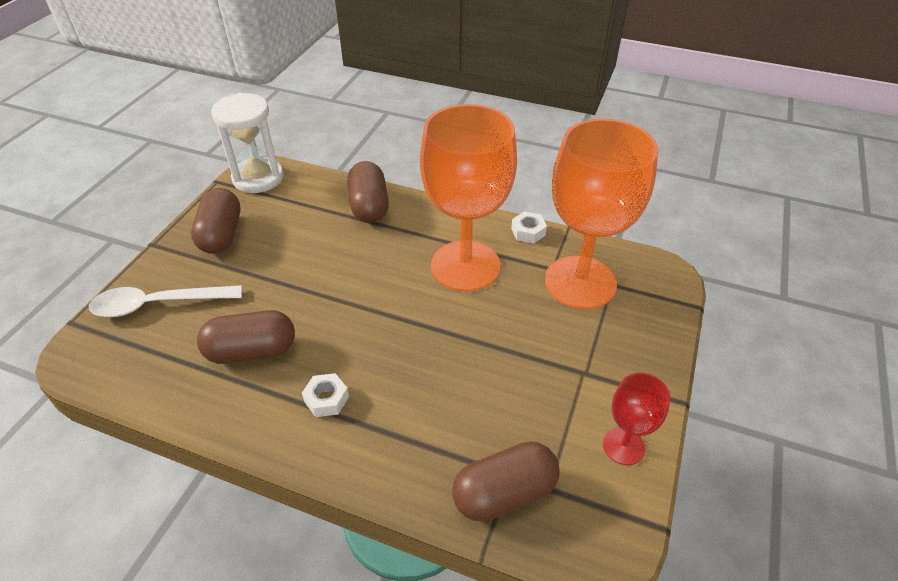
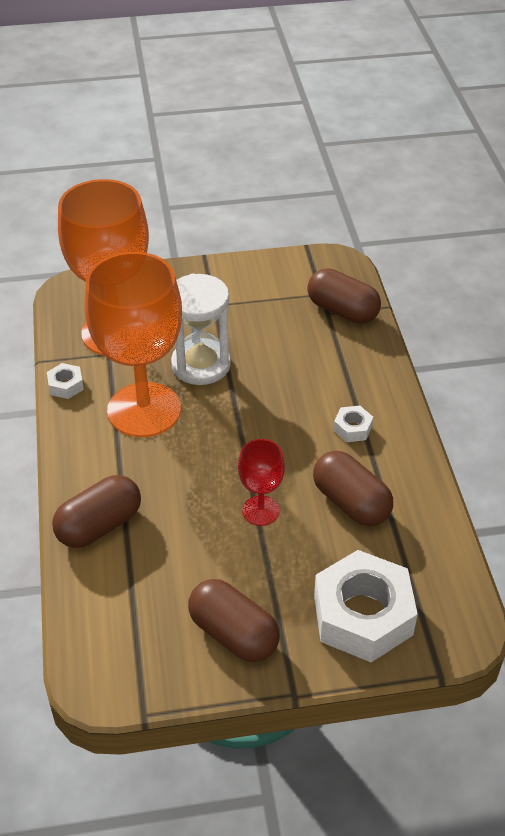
camera: 120 degrees left, 0 degrees up
white spoon [89,285,242,317] -> white nut [314,550,418,662]
brown capsule [191,188,240,254] -> brown capsule turned 75 degrees clockwise [188,579,280,662]
white hourglass [211,93,284,193] -> white hourglass moved to [171,273,231,385]
red goblet [603,373,670,465] -> red goblet moved to [238,439,285,526]

